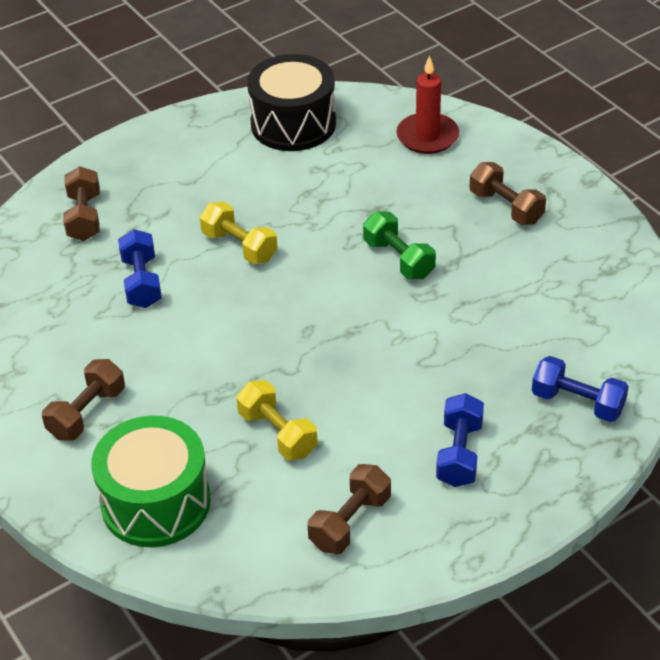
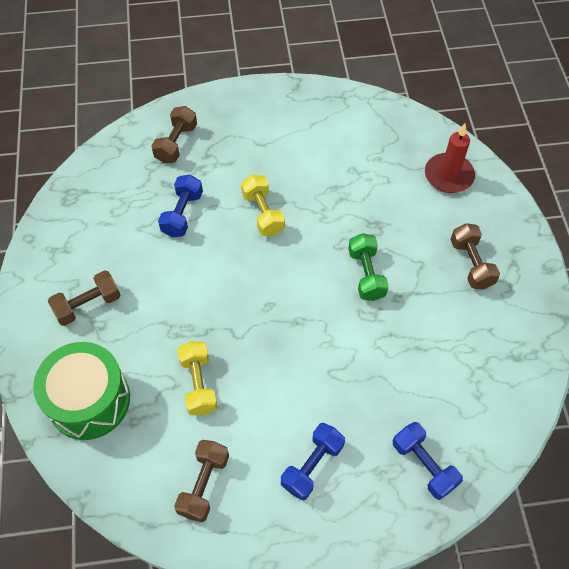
camera: 25 degrees right, 15 degrees up
black drum [247,54,336,151] -> none
brown dumbbell [308,464,391,554] -> brown dumbbell turned 45 degrees counterclockwise [174,440,229,522]

